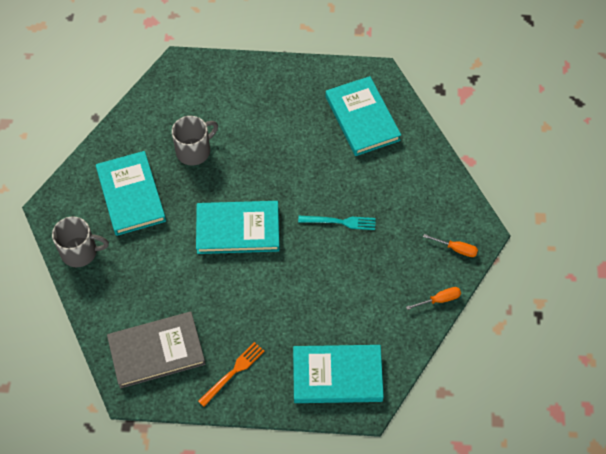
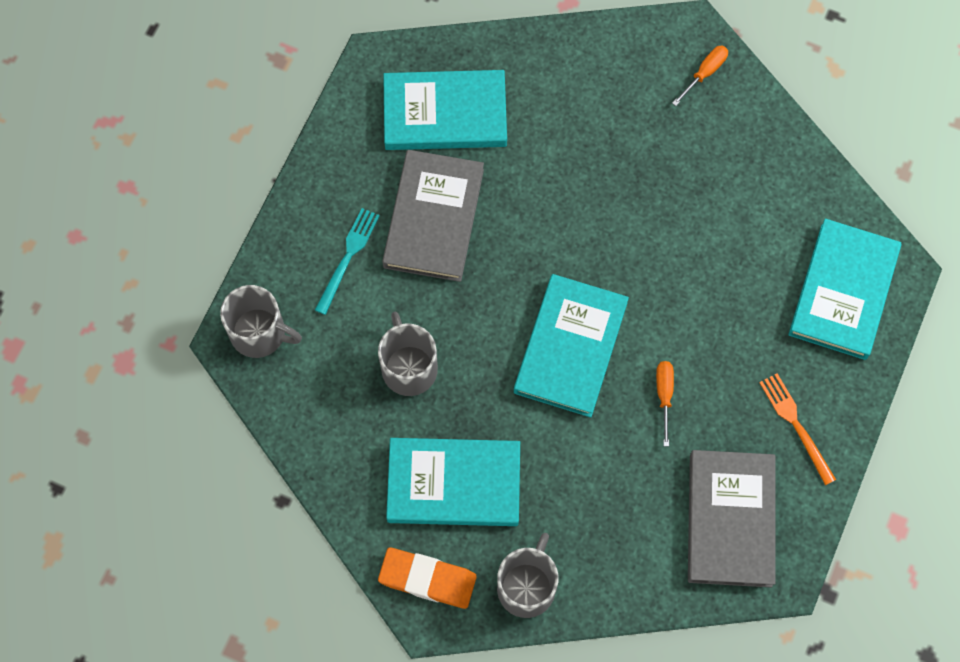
camera: 70 degrees left, 10 degrees up
turquoise fork [298,216,376,230] -> turquoise fork moved to [315,208,380,315]
orange screwdriver [406,287,461,310] -> orange screwdriver moved to [656,361,674,446]
none -> grey mug [220,285,302,358]
none -> orange eraser [378,547,477,609]
none -> grey book [382,150,484,282]

